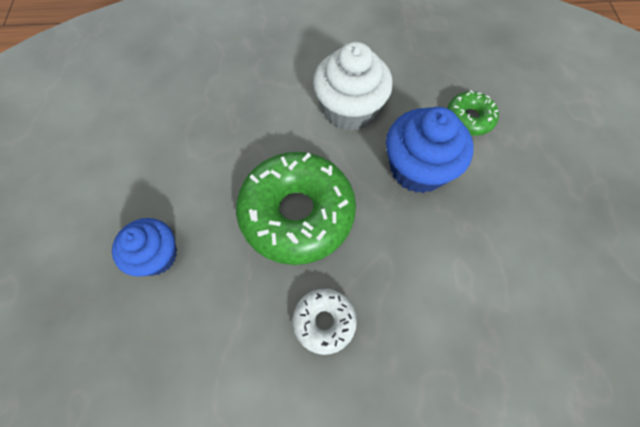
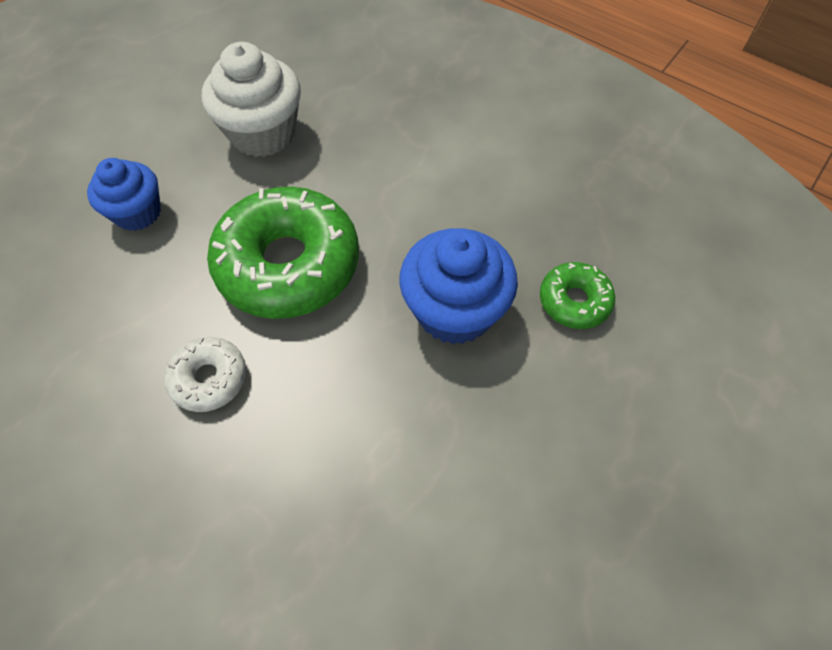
camera: 40 degrees right, 5 degrees down
white cupcake [313,42,393,131] -> white cupcake moved to [202,42,301,157]

